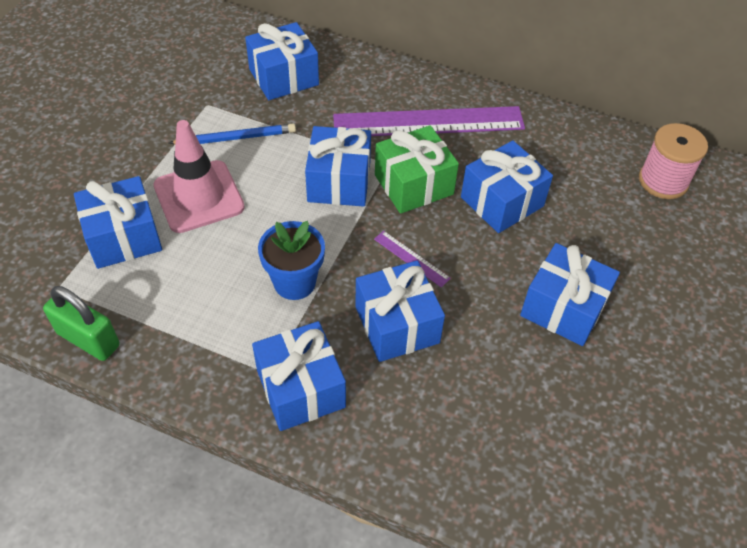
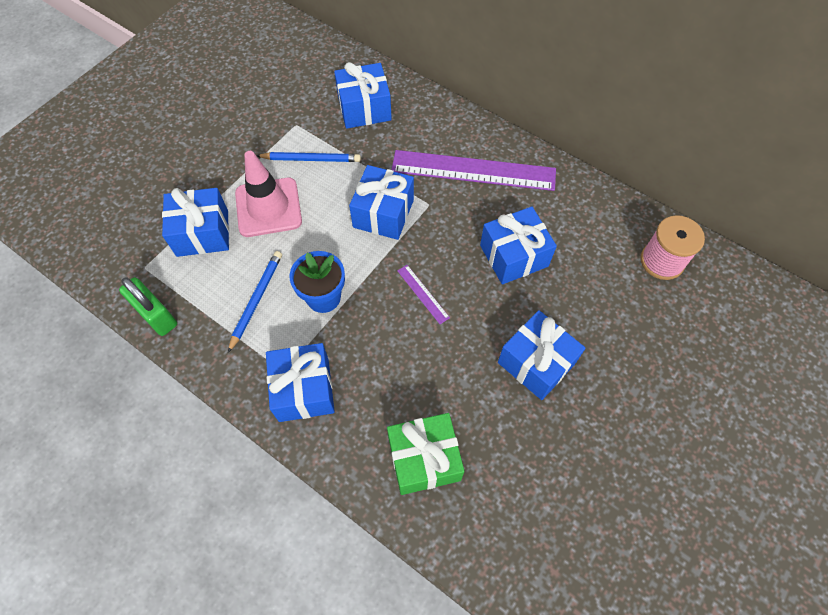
camera: 15 degrees right, 10 degrees up
blue gift [355,261,445,362] -> none
green gift [375,125,459,214] -> green gift moved to [387,413,465,495]
none -> blue pencil [228,251,282,353]

